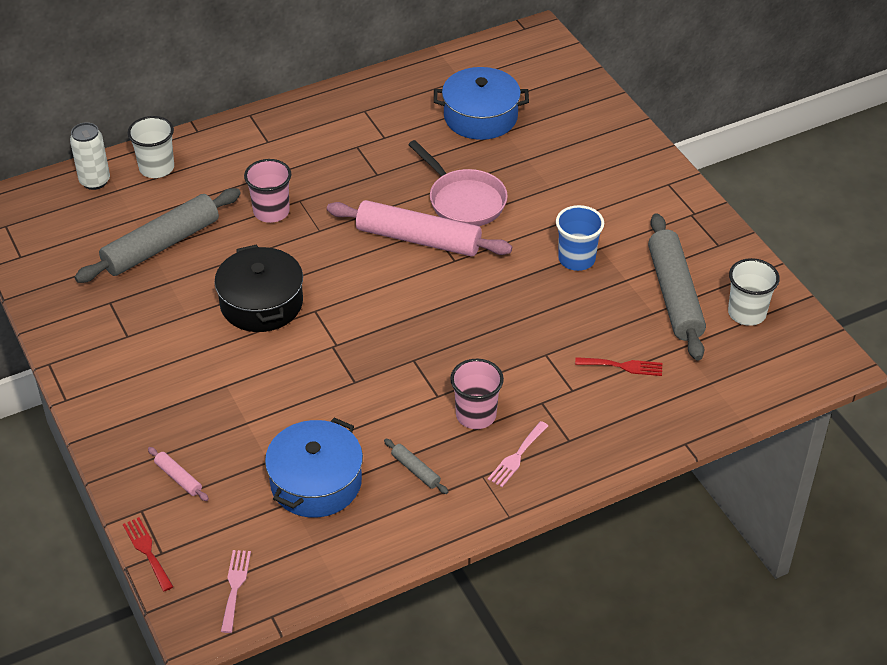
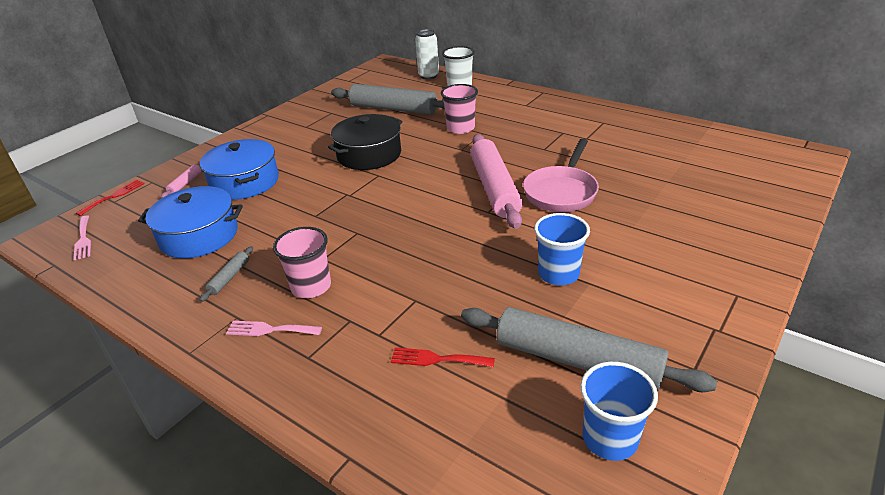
camera: 65 degrees right, 10 degrees down
pink fork [221,550,251,633] -> pink fork turned 90 degrees clockwise [73,215,91,260]
blue pot [434,67,529,140] -> blue pot moved to [200,139,279,200]
red fork [575,357,662,376] -> red fork turned 120 degrees clockwise [391,348,495,367]
grey rolling pin [648,213,706,361] -> grey rolling pin turned 60 degrees clockwise [461,307,717,392]
white cup [728,258,780,326] -> blue cup [580,362,658,461]

